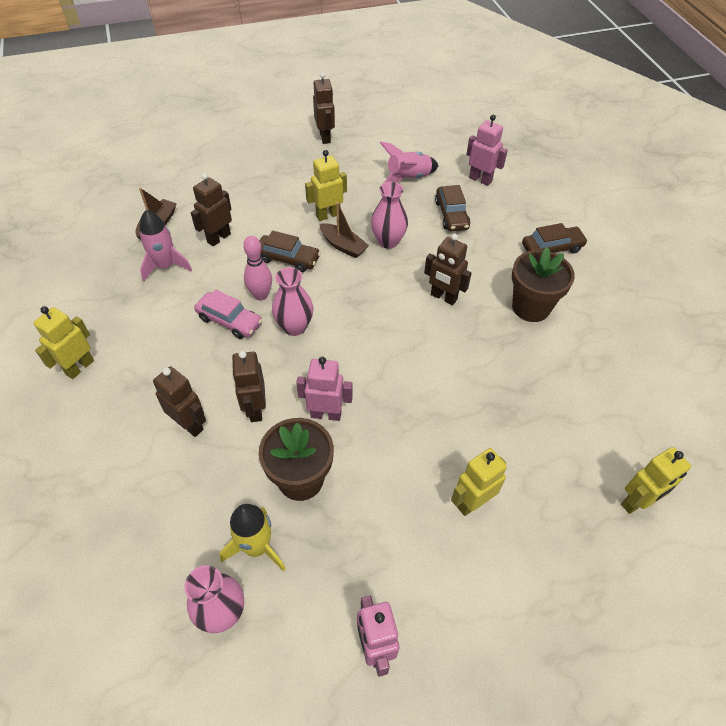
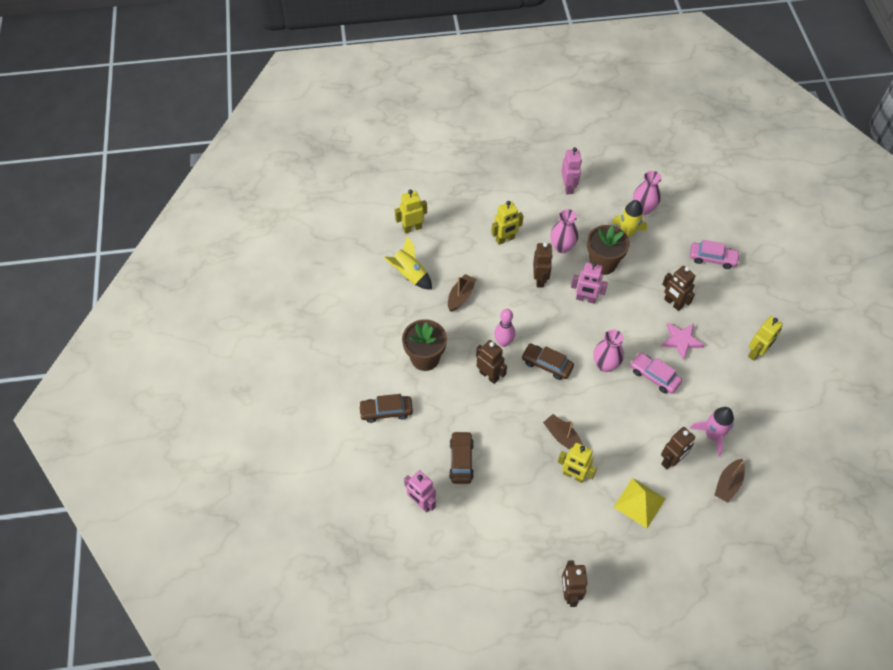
camera: 170 degrees left, 5 degrees up
brown robot [232,351,266,422] -> brown robot moved to [533,242,553,288]
pink bowling pin [243,236,272,301] -> pink bowling pin moved to [494,309,515,347]
brown car [260,230,321,272] -> brown car moved to [521,344,574,380]
yellow robot [305,150,347,221] -> yellow robot turned 45 degrees clockwise [558,443,597,483]
pink vase [371,182,408,249] -> pink vase moved to [550,209,578,253]
pink rocket [380,142,438,183] -> none
none -> yellow rocket [383,236,432,290]
none -> brown boat [448,274,476,312]
none -> yellow pyramid [614,478,666,528]
none -> pink star [661,323,704,361]
none -> pink car [690,240,740,269]

